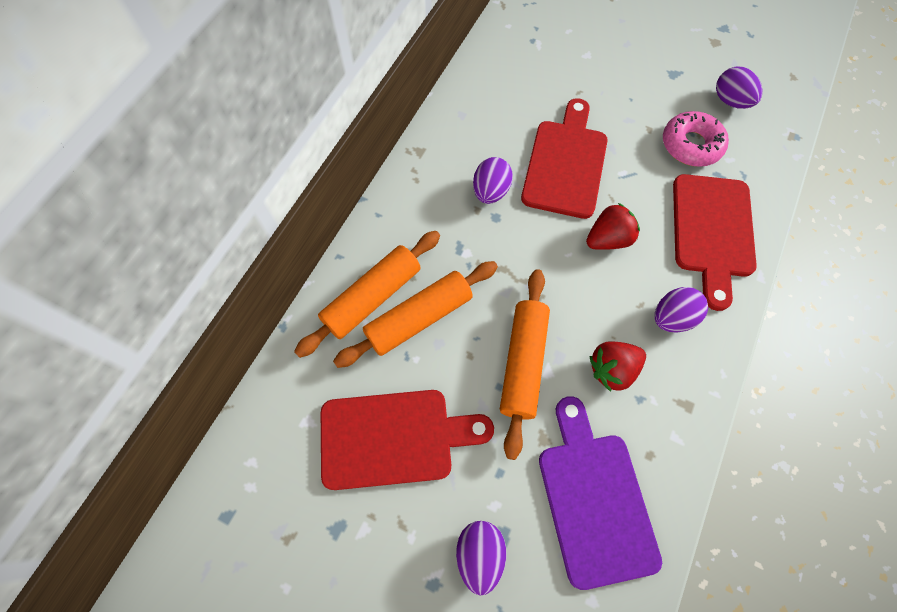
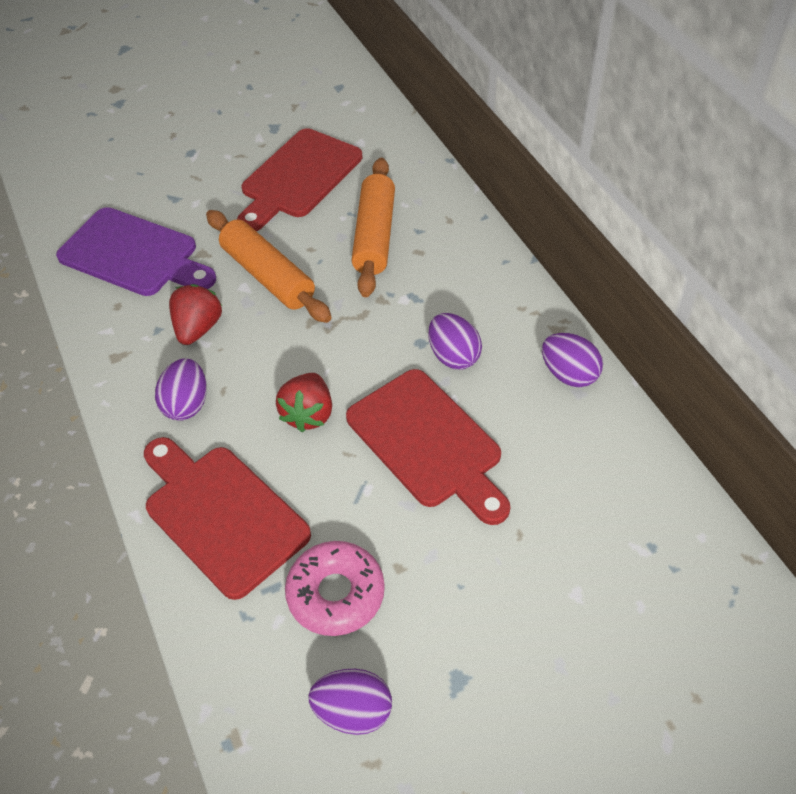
camera: 130 degrees right, 15 degrees down
orange rolling pin [294,231,440,358] -> none
purple egg [456,521,506,596] -> purple egg moved to [542,333,603,388]

